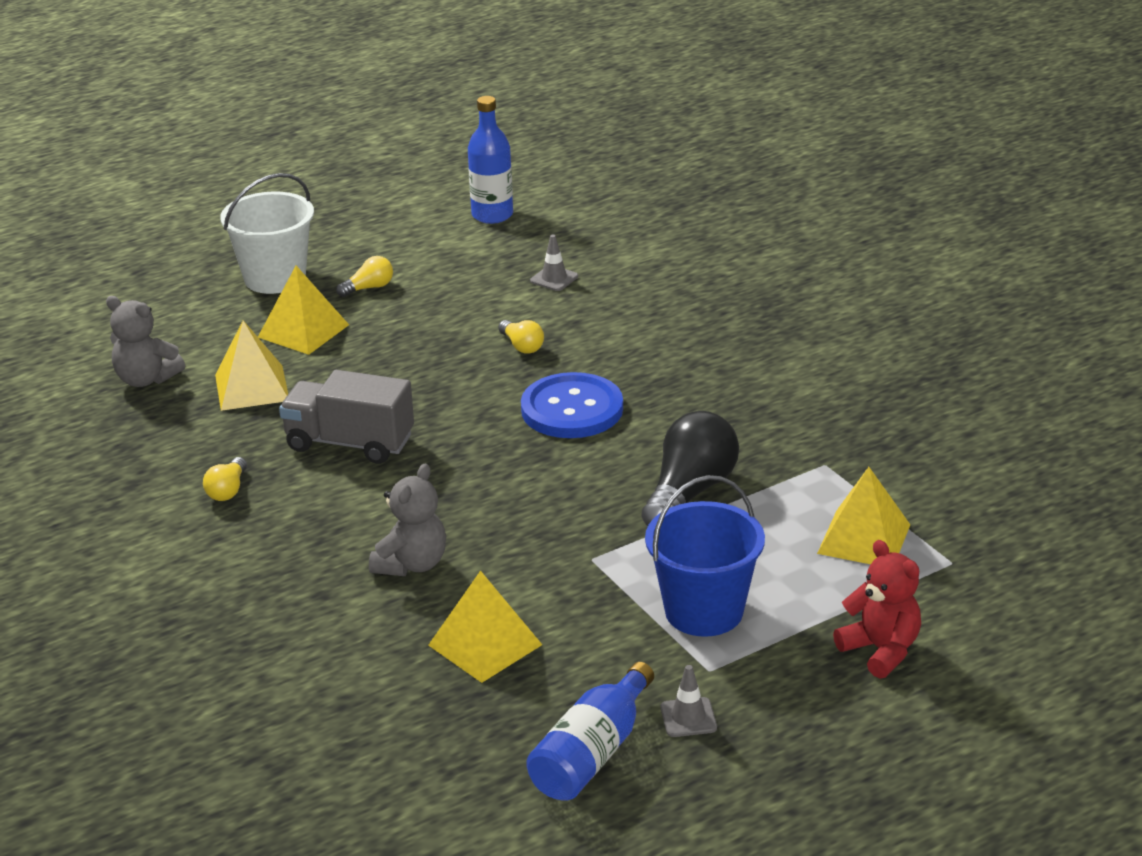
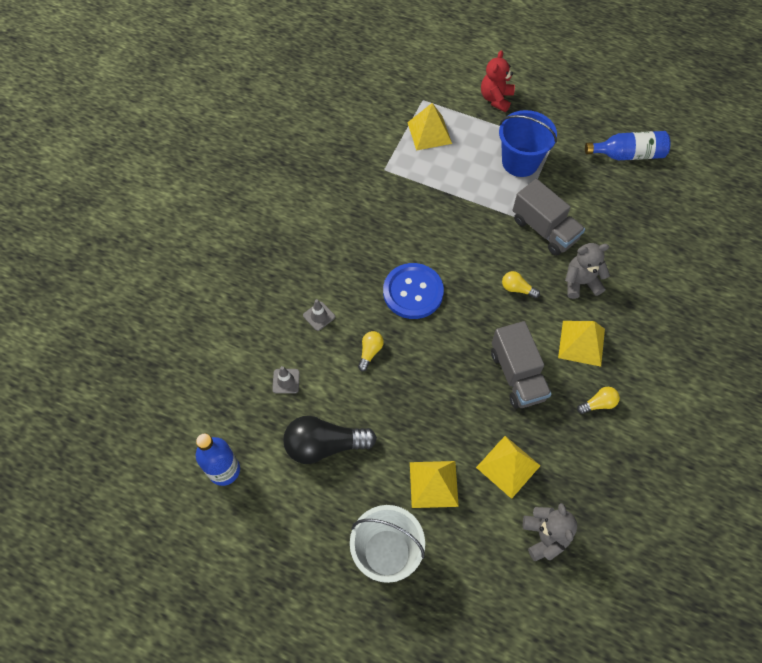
camera: 125 degrees left, 30 degrees up
yellow light bulb [336,256,393,297] -> yellow light bulb moved to [502,271,540,298]
yellow pyramid [428,570,542,683] -> yellow pyramid moved to [558,321,605,367]
black light bulb [641,411,739,526] -> black light bulb moved to [283,416,377,464]
grey traffic cone [660,665,717,737] -> grey traffic cone moved to [303,299,335,331]
none -> grey truck [513,179,585,256]

